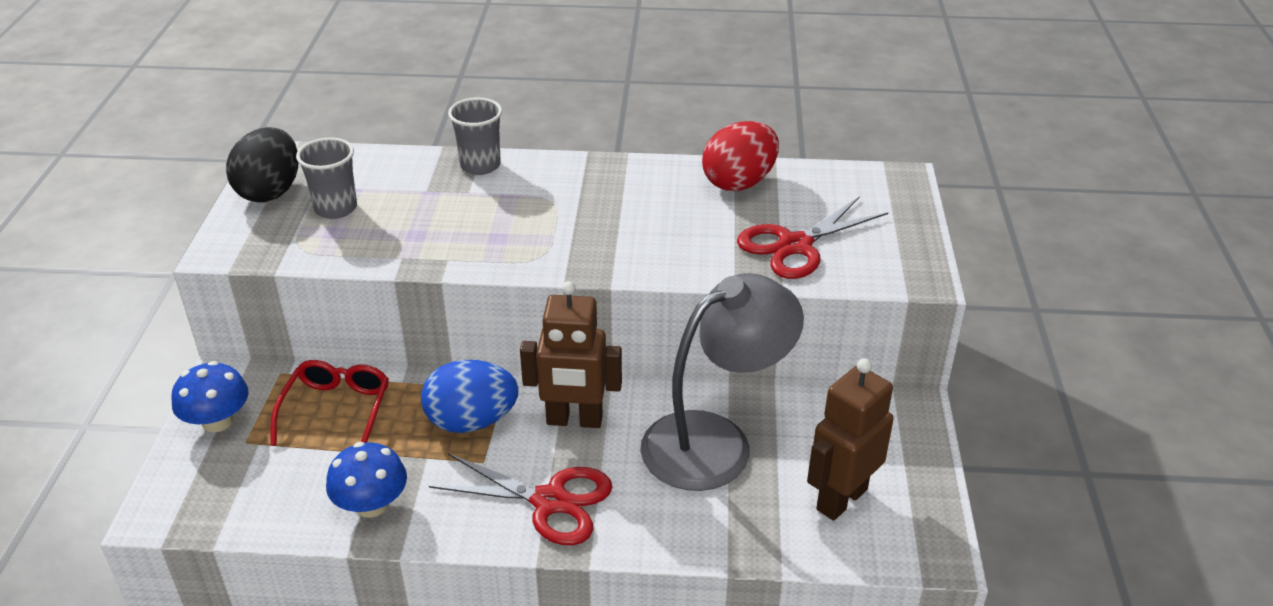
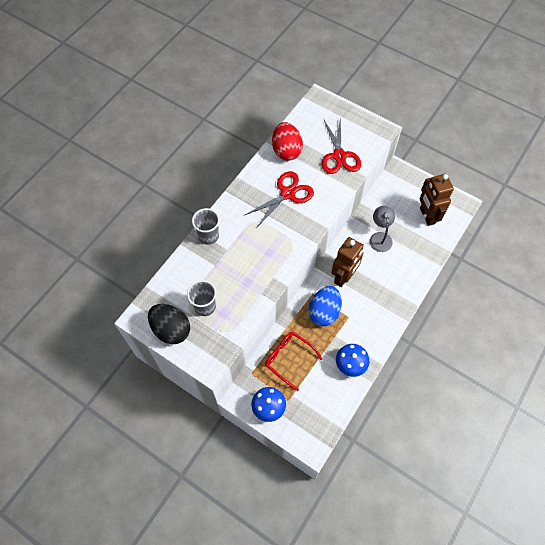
camera: 60 degrees left, 25 degrees up
red scissors [429,453,612,545] -> red scissors moved to [245,171,314,227]
grey lamp [640,273,804,491] -> grey lamp [370,206,395,252], size x0.52

